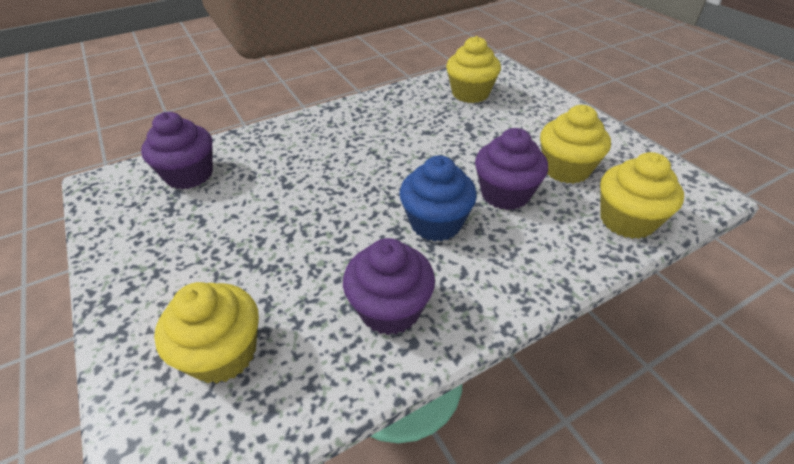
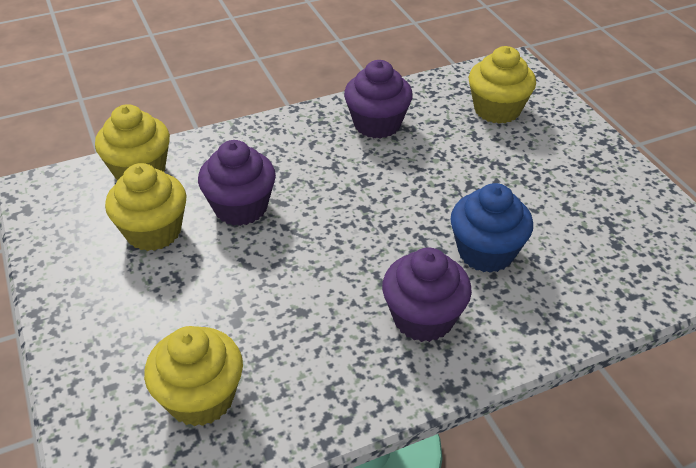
camera: 175 degrees left, 0 degrees up
purple cupcake [141,112,213,189] -> purple cupcake moved to [382,248,472,342]
blue cupcake [399,156,477,242] -> blue cupcake moved to [450,183,533,273]

